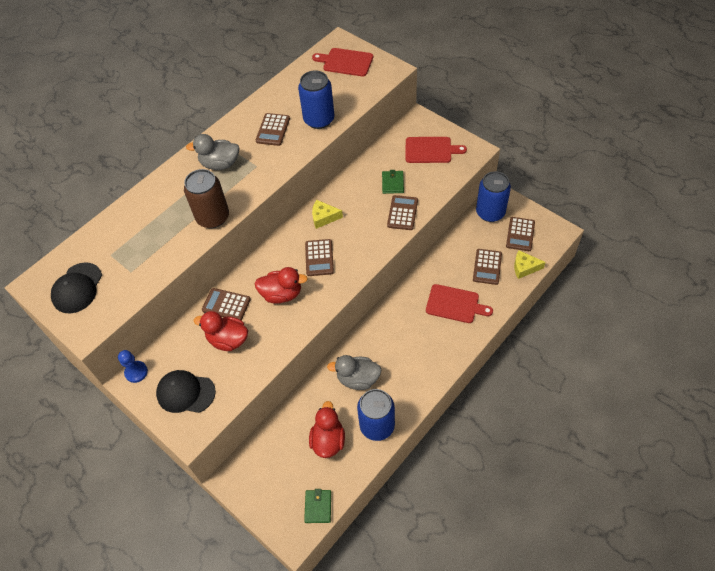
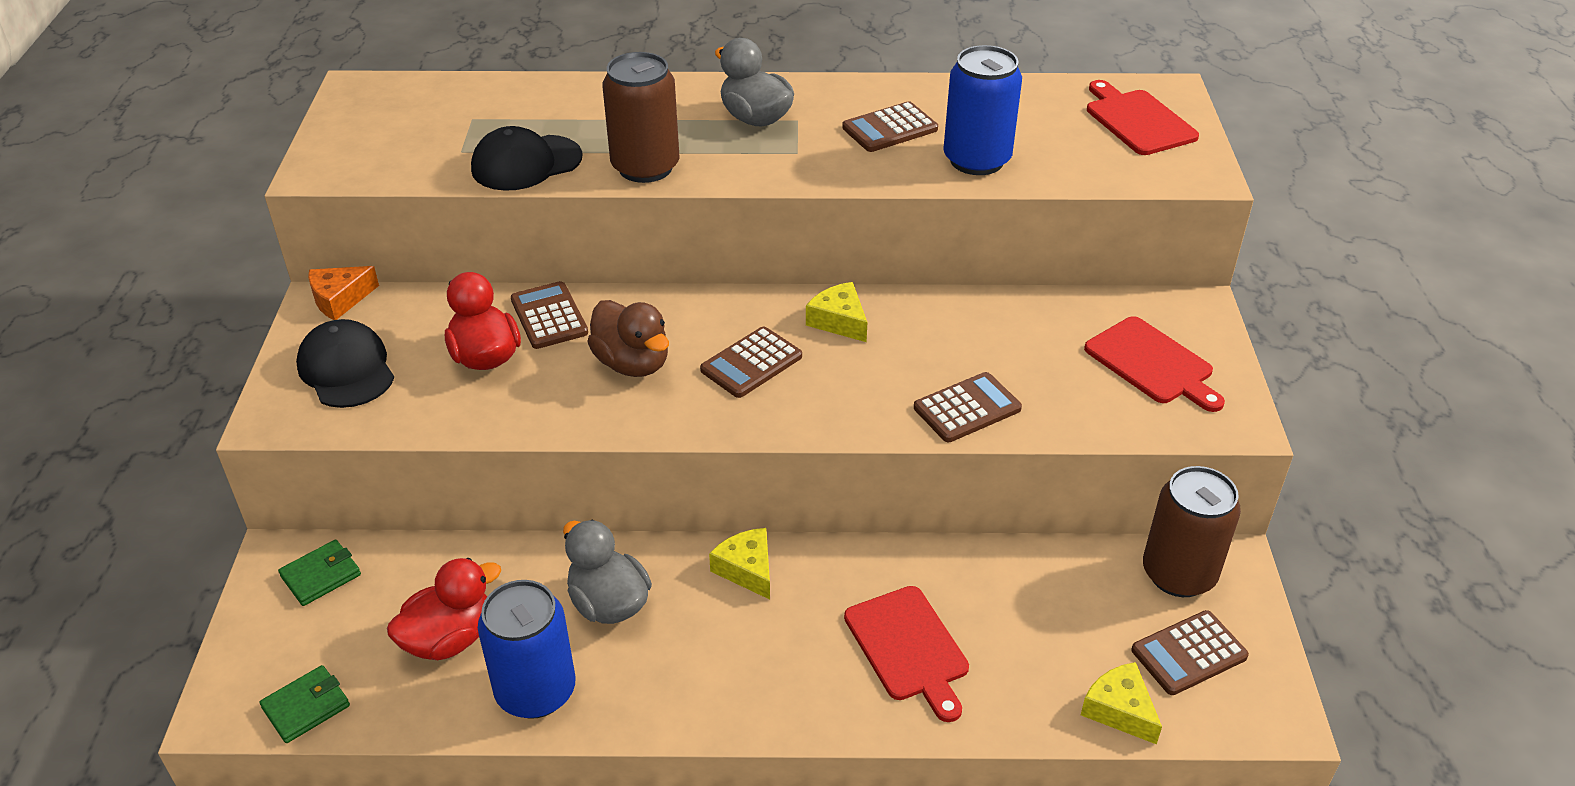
camera: 45 degrees right, 15 degrees down
black cap [51,262,102,313] -> black cap moved to [471,126,582,191]
blue pawn [118,350,148,383] -> orange cheese [308,266,379,320]
red duck [254,267,308,304] -> brown duck [587,300,669,377]
green wallet [382,170,404,194] -> green wallet moved to [278,540,361,606]
brown calculator [473,249,502,285] -> none
blue can [476,171,511,222] -> brown can [1143,466,1241,597]
none -> yellow cheese [709,528,770,600]

